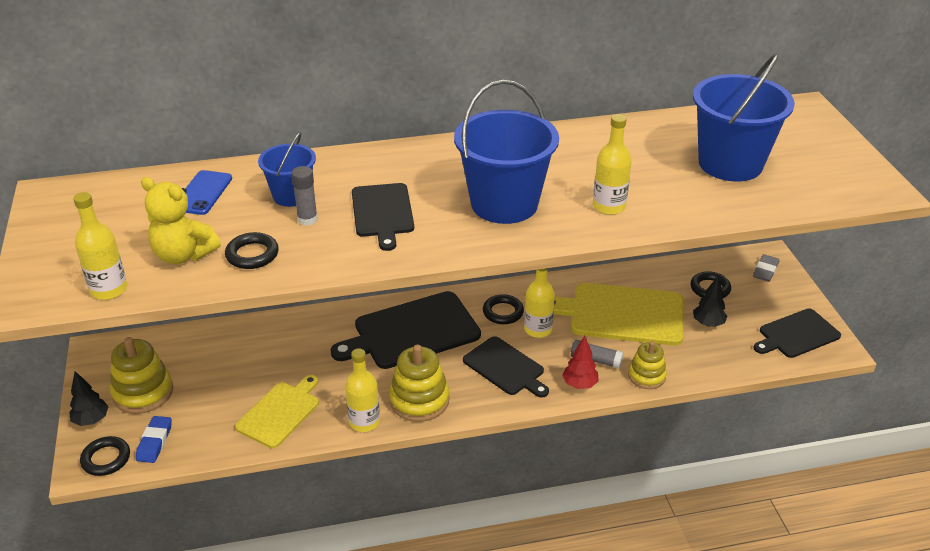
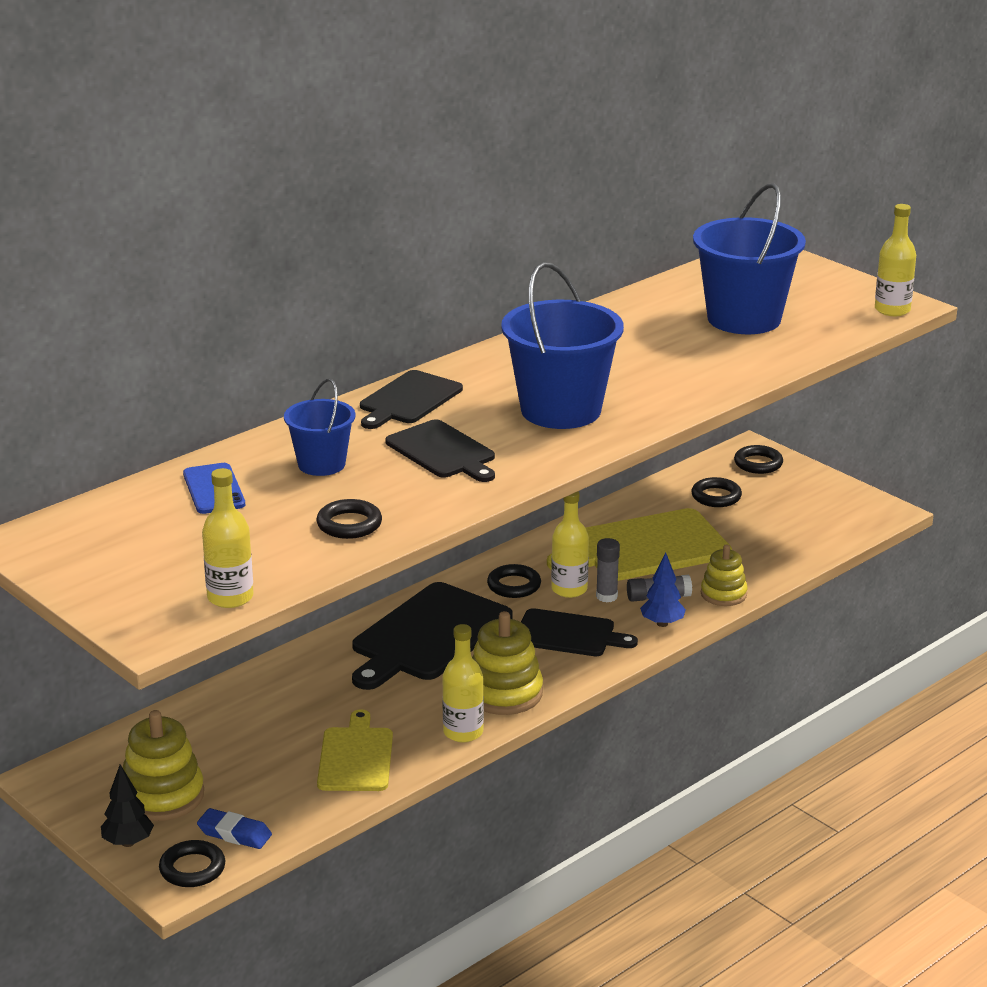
camera: 30 degrees left, 10 degrees down
blue eraser [136,416,172,463] -> blue eraser turned 45 degrees counterclockwise [197,808,272,849]
yellow teddy bear [141,177,221,264] -> none
grey glue stick [291,166,318,226] -> grey glue stick moved to [596,538,620,602]
red tree [562,336,599,389] -> blue tree [640,552,686,627]
yellow bottle [593,114,632,215] -> yellow bottle moved to [875,204,916,316]
black tree [693,276,728,327] -> none
grey eraser [753,254,779,282] -> black ring [734,445,783,474]
black cutting board [753,309,841,358] -> black cutting board moved to [360,370,463,429]

